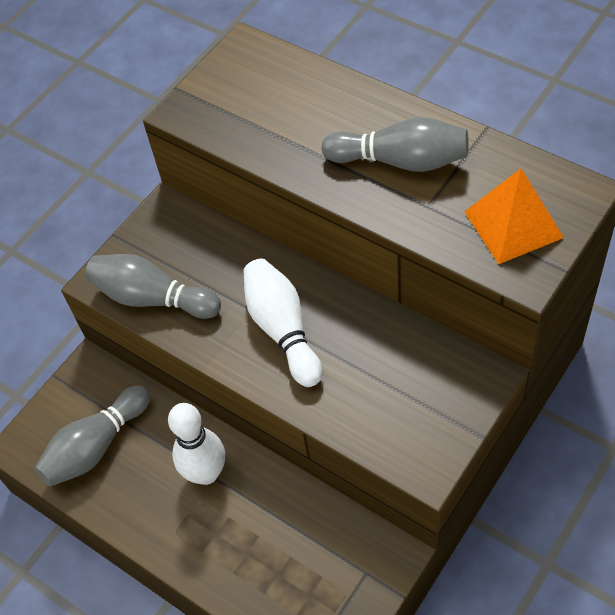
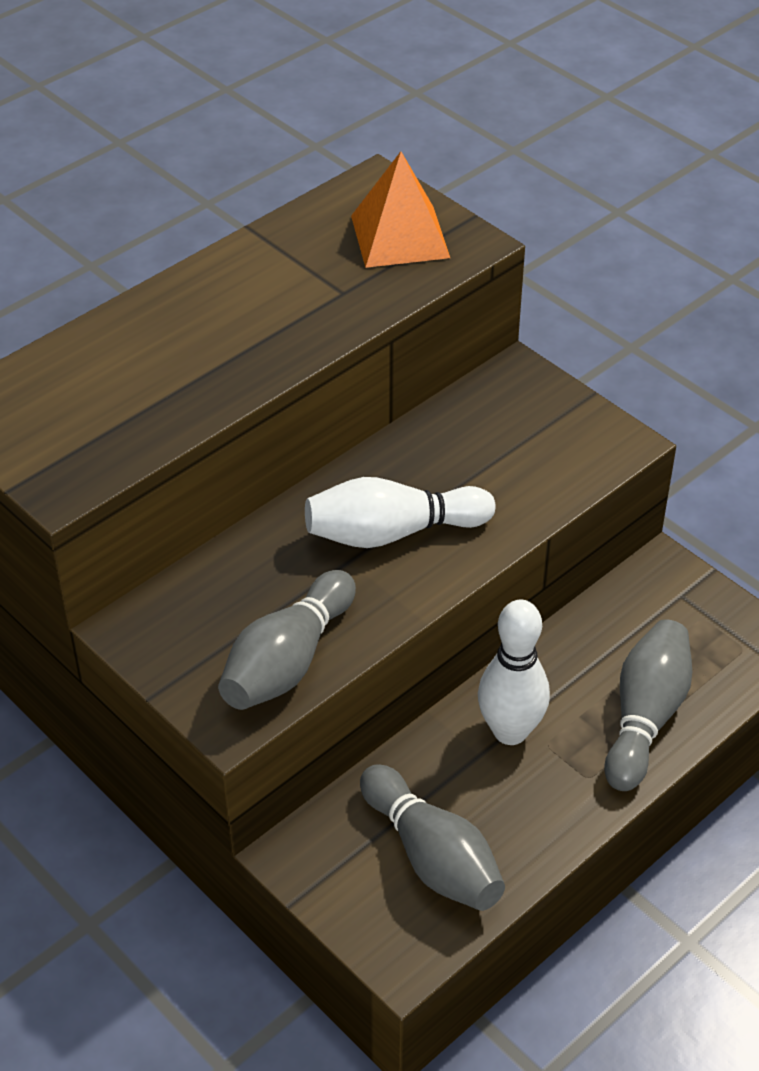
camera: 85 degrees left, 10 degrees down
grey bowling pin [322,117,469,172] -> grey bowling pin moved to [604,619,692,791]

